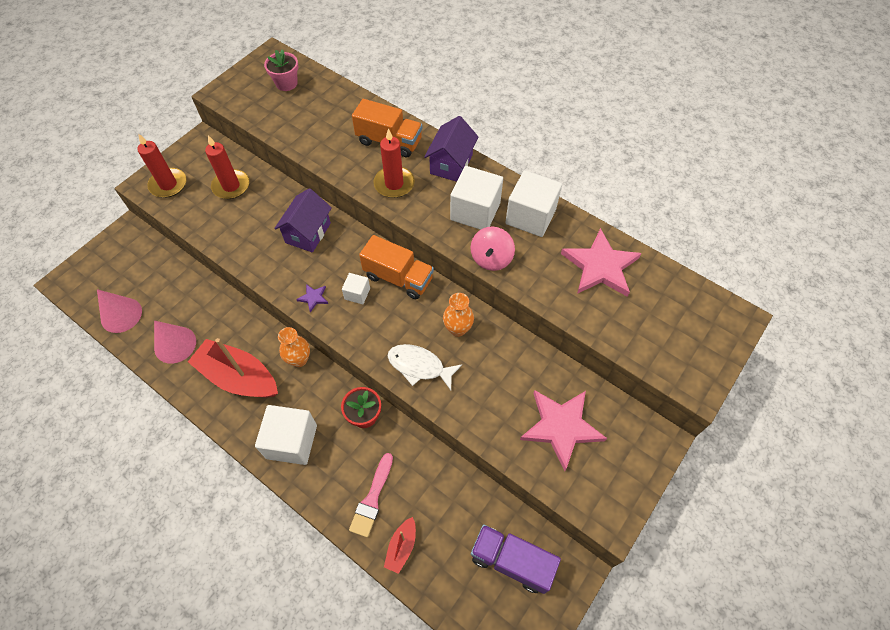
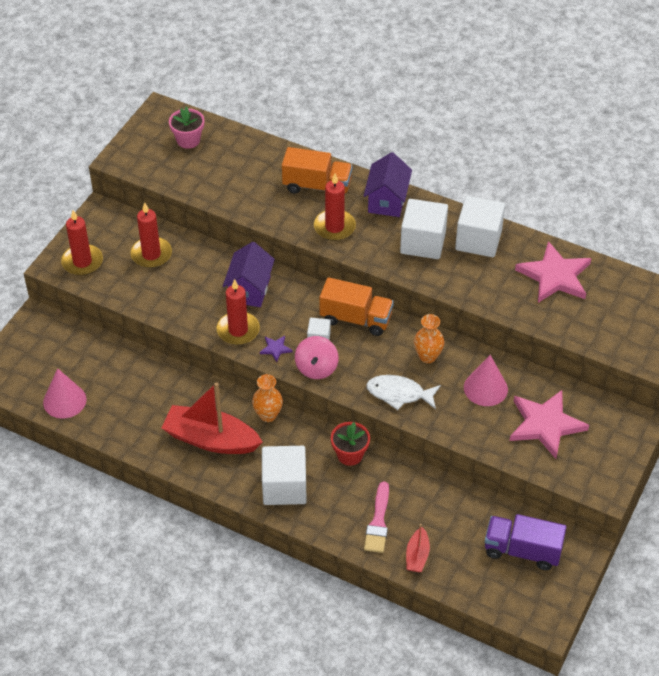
camera: 10 degrees left, 10 degrees down
pink cone [154,320,196,364] -> pink cone moved to [464,355,508,406]
pink spinning top [471,227,515,271] -> pink spinning top moved to [295,336,338,379]
none -> red candle [217,279,260,345]

